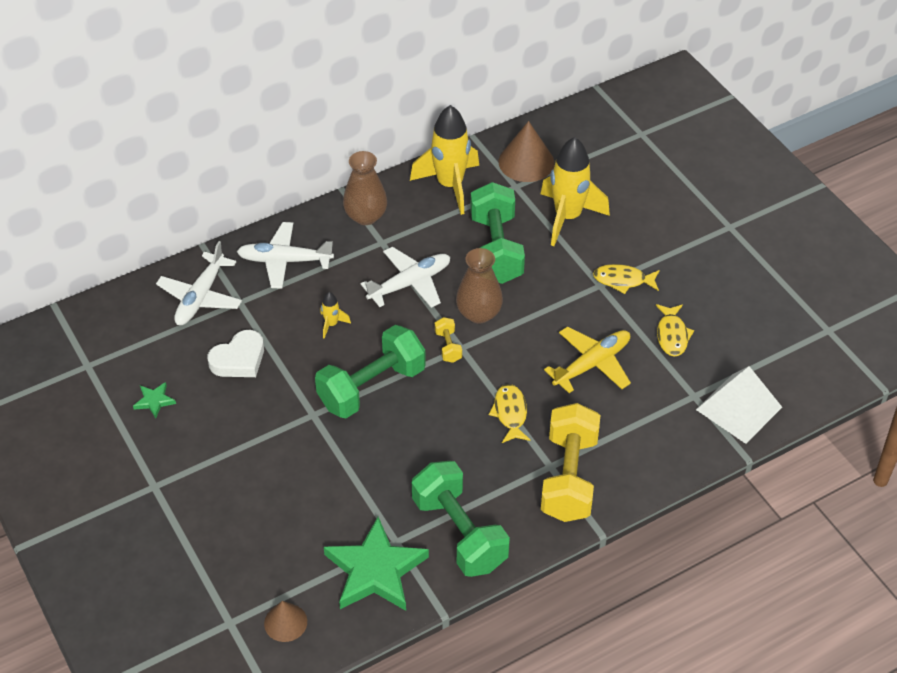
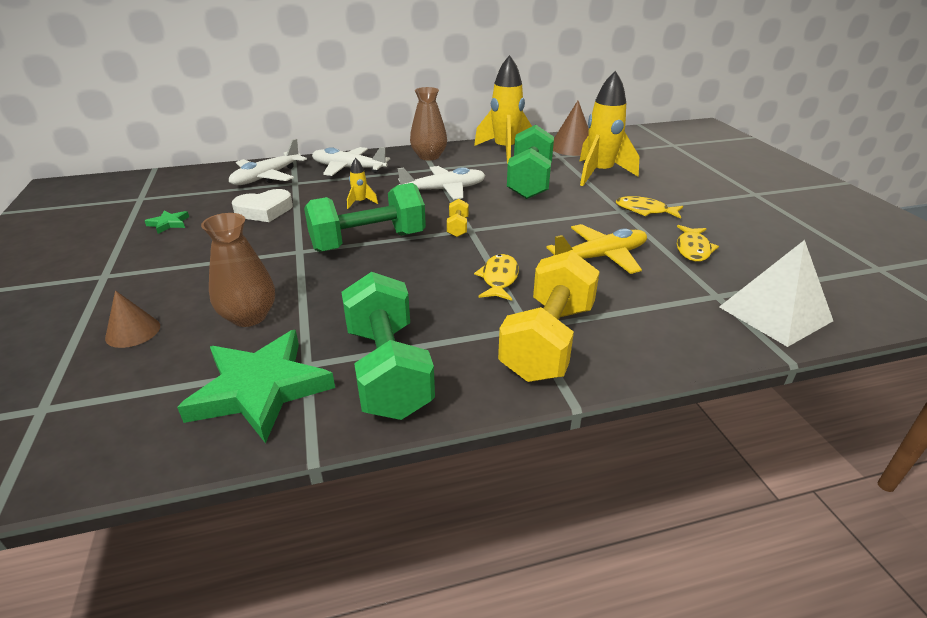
camera: 15 degrees right, 15 degrees down
brown cone [264,601,307,642] -> brown cone moved to [105,290,160,348]
brown vase [456,248,503,323] -> brown vase moved to [201,213,275,327]

